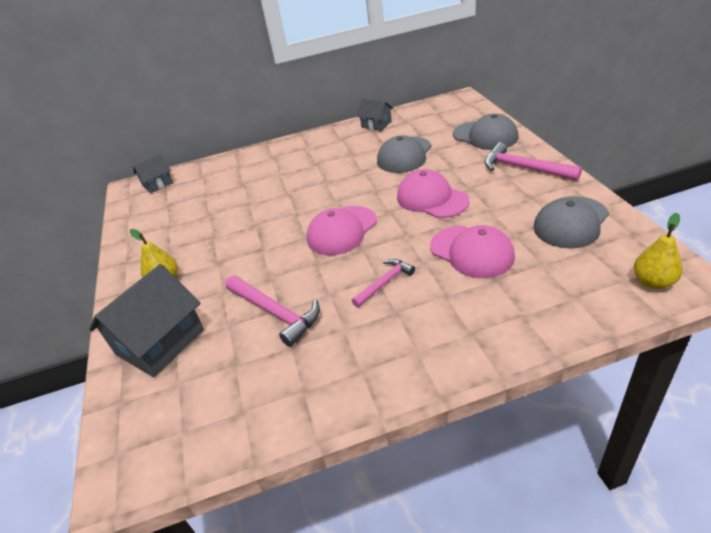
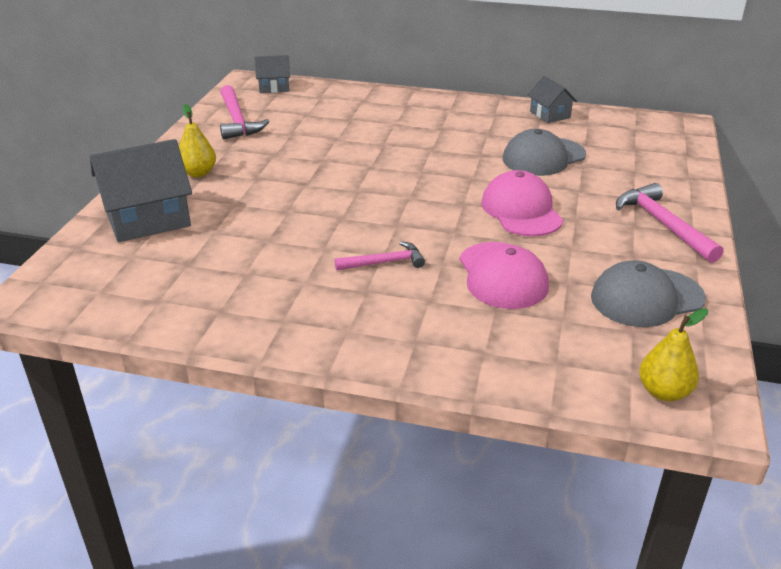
camera: 25 degrees right, 5 degrees down
pink hammer [225,275,320,347] -> pink hammer moved to [220,85,270,139]
pink cap [307,206,377,255] -> none
grey cap [453,114,519,150] -> none

